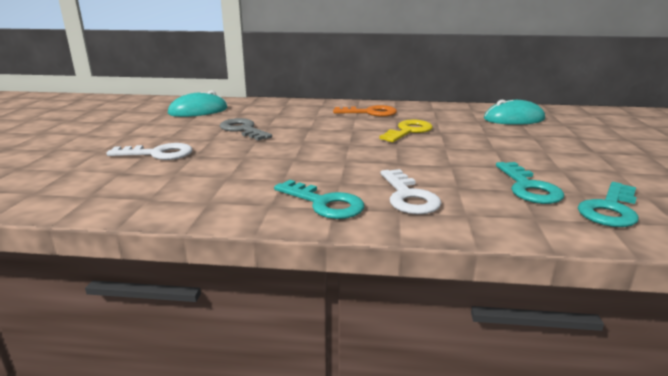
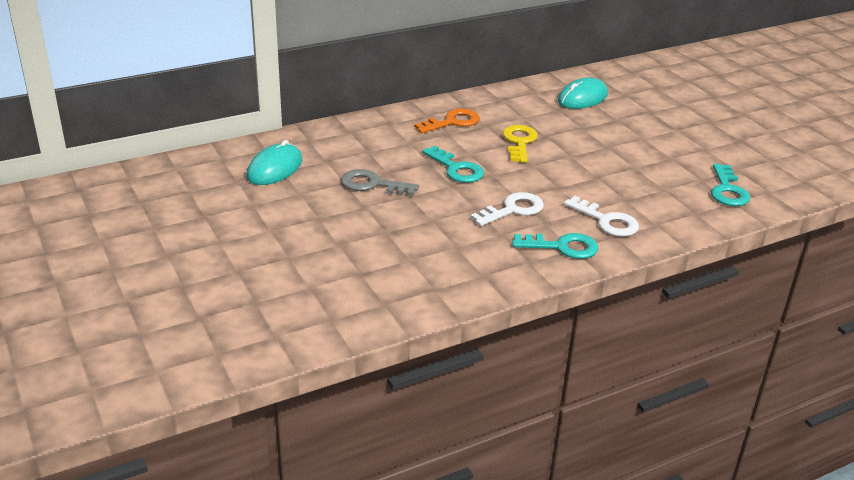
camera: 35 degrees left, 10 degrees up
white key [106,143,192,160] -> white key moved to [471,192,544,226]
turquoise key [496,162,564,204] -> turquoise key moved to [422,146,484,183]

